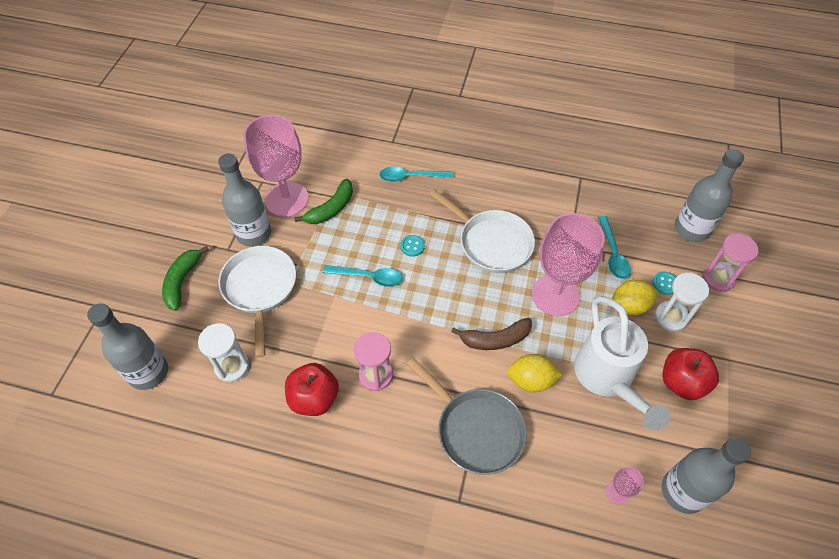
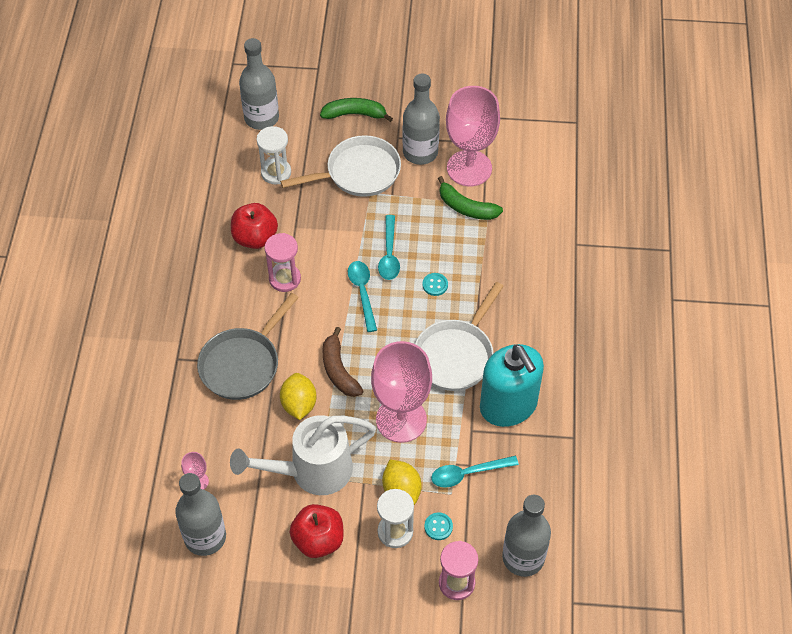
camera: 80 degrees right, 0 degrees up
turquoise spoon [380,166,453,182] -> turquoise spoon moved to [348,261,377,332]
none -> turquoise soap dispenser [480,344,544,427]

